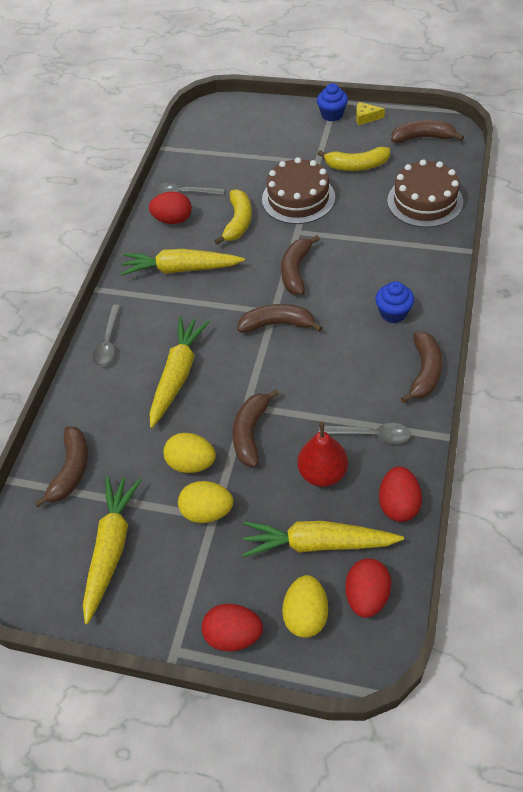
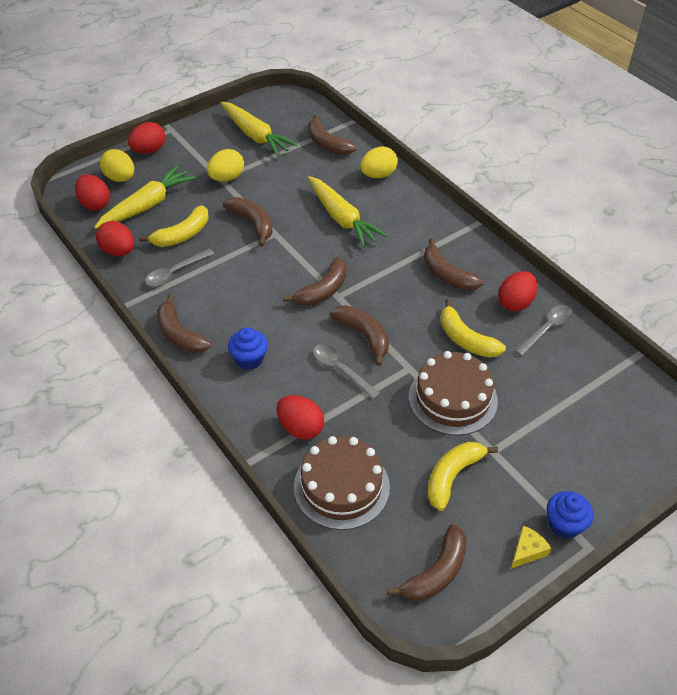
camera: 125 degrees right, 5 degrees down
grey spoon [93,305,121,366] -> grey spoon moved to [313,344,381,400]
yellow carrot [120,249,245,276] -> brown banana [424,238,483,291]
yellow egg [163,433,216,473] -> yellow egg moved to [360,146,398,178]
red pear [298,422,348,487] -> yellow banana [140,205,209,247]
none -> red egg [277,395,324,440]

